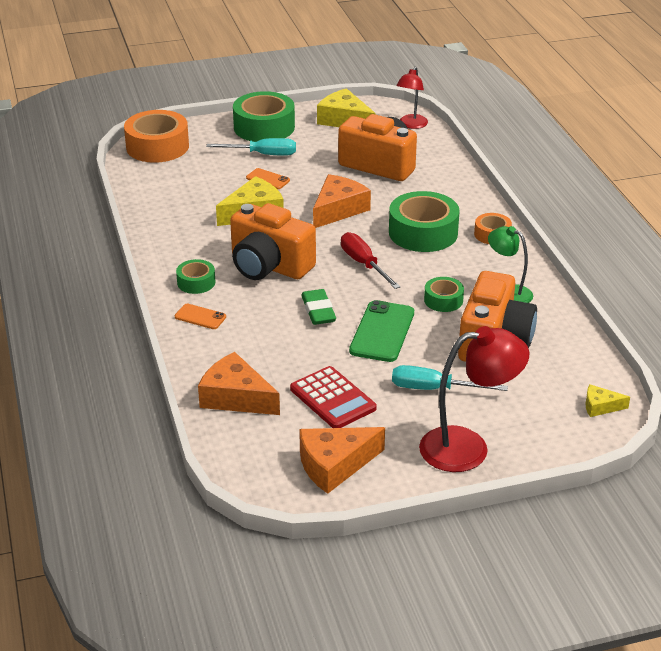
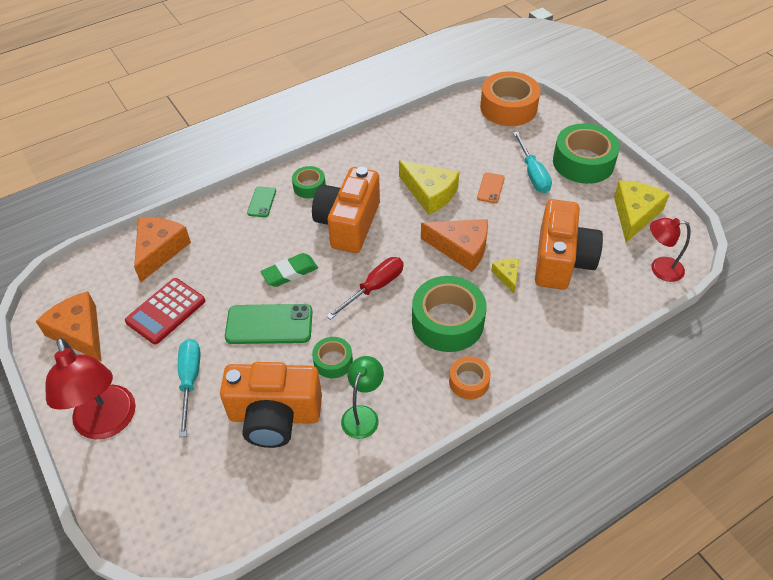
camera: 75 degrees right, 15 degrees up
orange phone [175,304,226,329] -> green phone [247,186,276,217]
yellow cheese [586,384,630,417] -> yellow cheese moved to [491,258,519,293]

